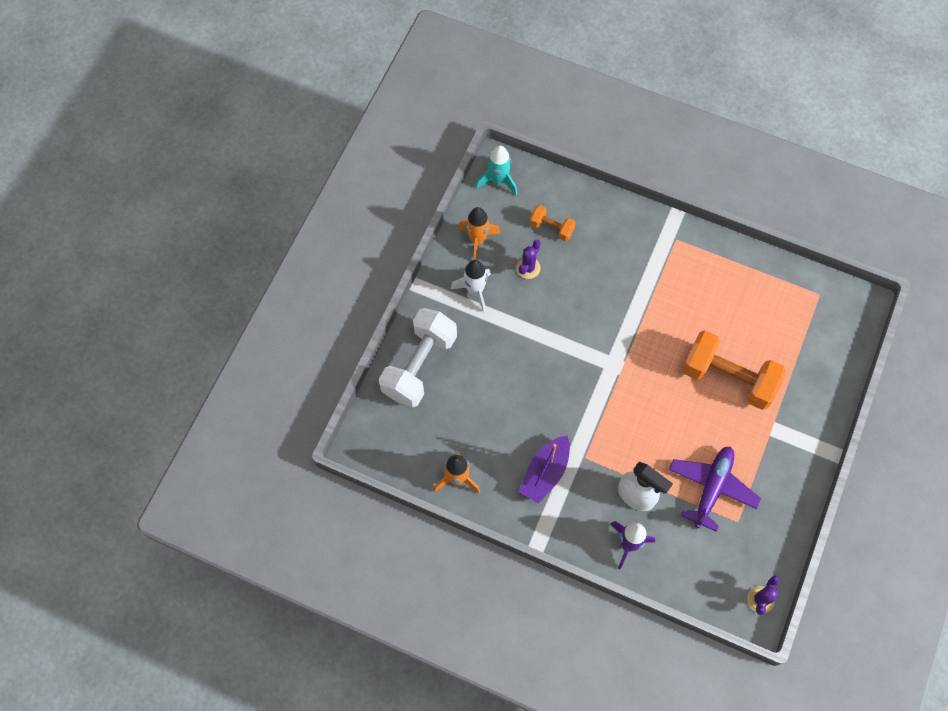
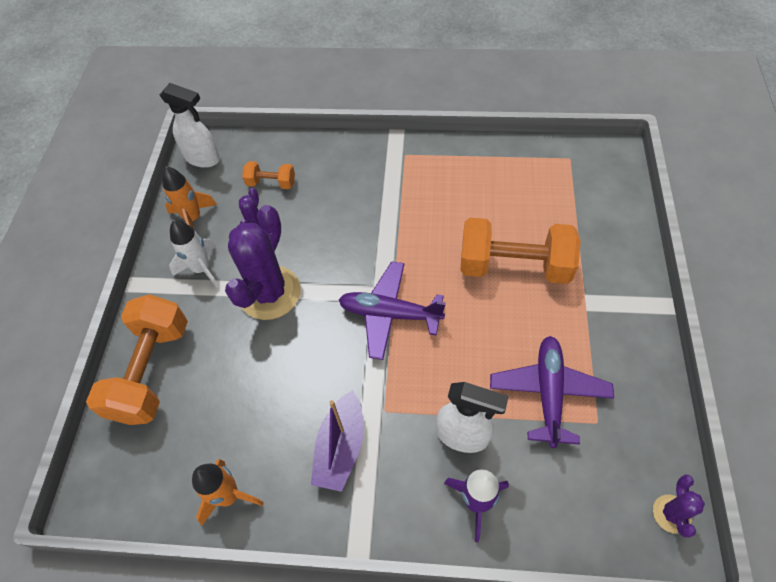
camera: 15 degrees left, 10 degrees down
white dumbbell [379,308,457,407] -> orange dumbbell [86,294,188,425]
turquoise rocket [476,145,517,195] -> white spray bottle [160,83,220,168]
none -> purple cactus [225,205,301,320]
none -> purple plane [339,261,446,360]

